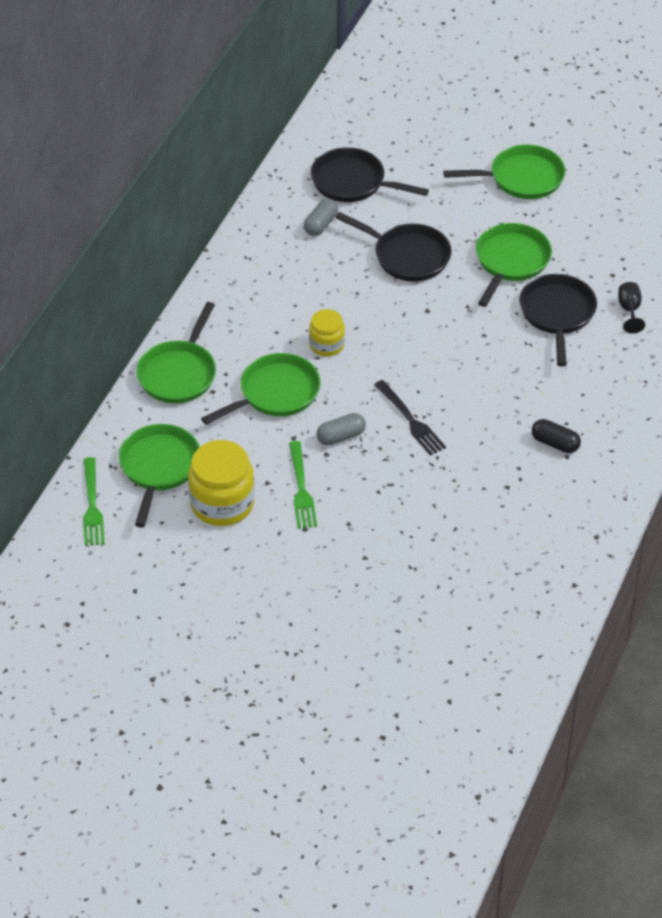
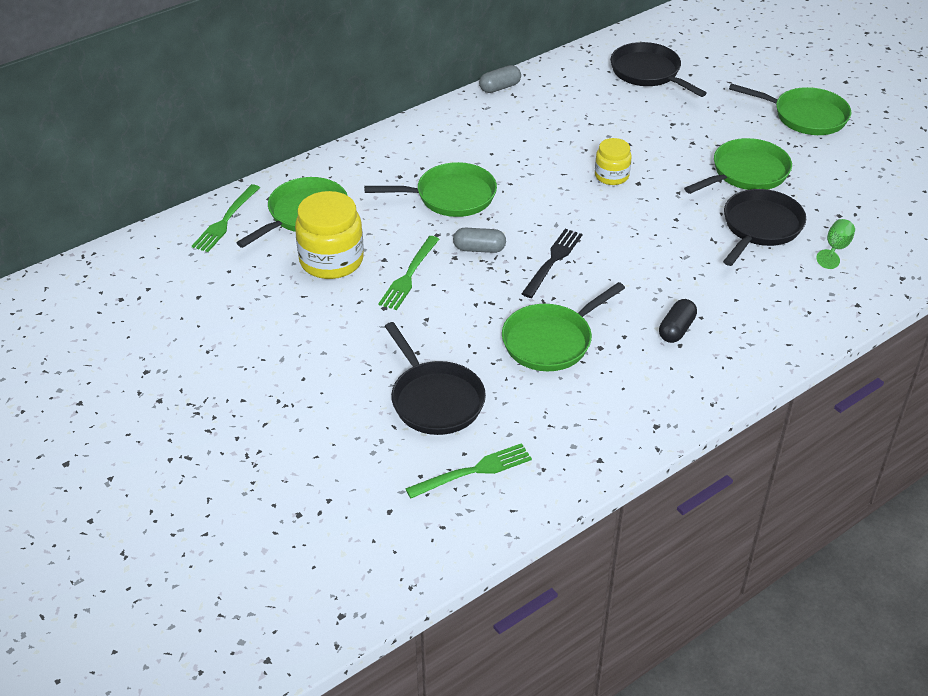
camera: 30 degrees right, 5 degrees down
green pan [136,302,216,403] -> green pan moved to [502,282,625,371]
grey capsule [304,198,338,236] -> grey capsule moved to [479,65,521,93]
yellow jar [309,309,345,356] -> yellow jar moved to [595,138,632,185]
black pan [335,212,452,282] -> black pan moved to [385,322,486,435]
black fork [374,380,446,456] -> black fork turned 150 degrees counterclockwise [522,229,582,298]
black capsule [532,419,581,453] -> black capsule turned 60 degrees clockwise [659,299,697,343]
black goblet [618,282,645,333] -> green goblet [816,219,855,269]
none -> green fork [405,443,532,499]

